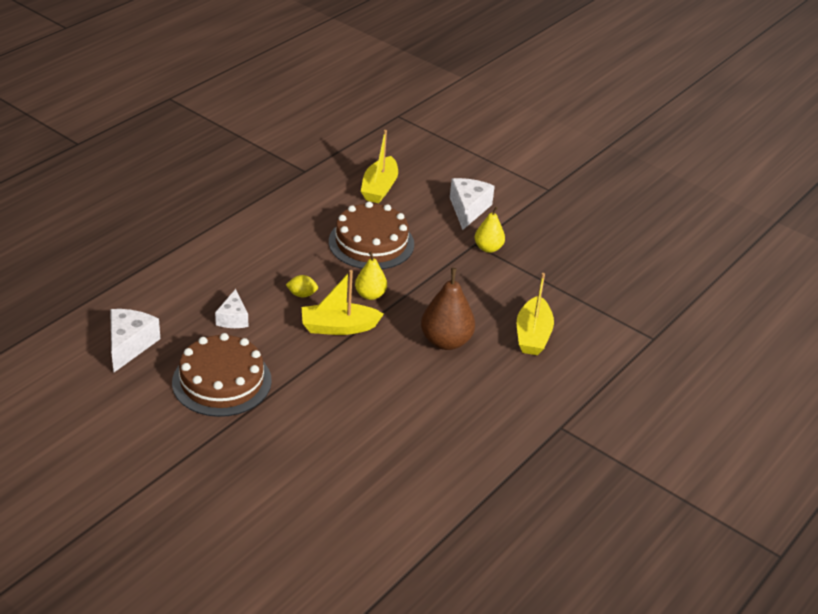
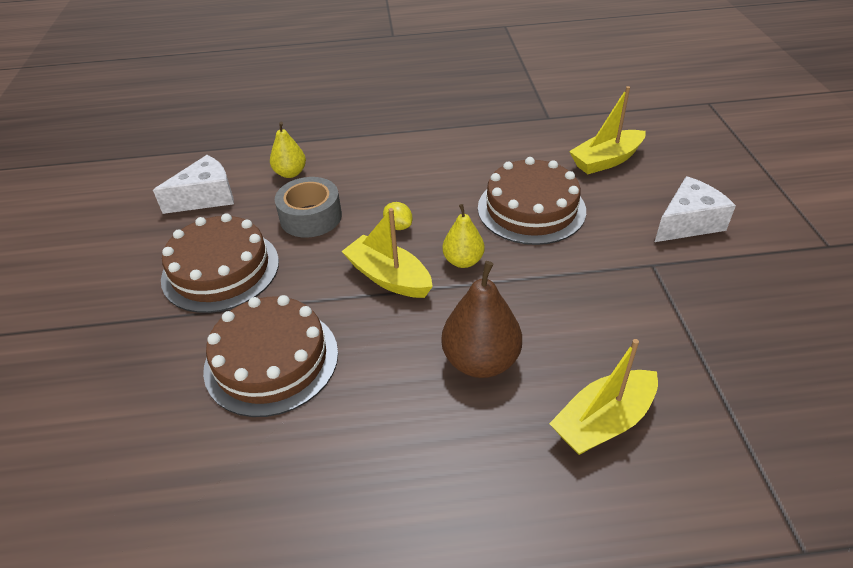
camera: 50 degrees right, 5 degrees up
white cheese [215,289,248,328] -> grey tape [275,177,342,238]
yellow pear [475,206,505,253] -> yellow pear moved to [270,122,306,178]
none -> brown cake [203,295,338,417]

